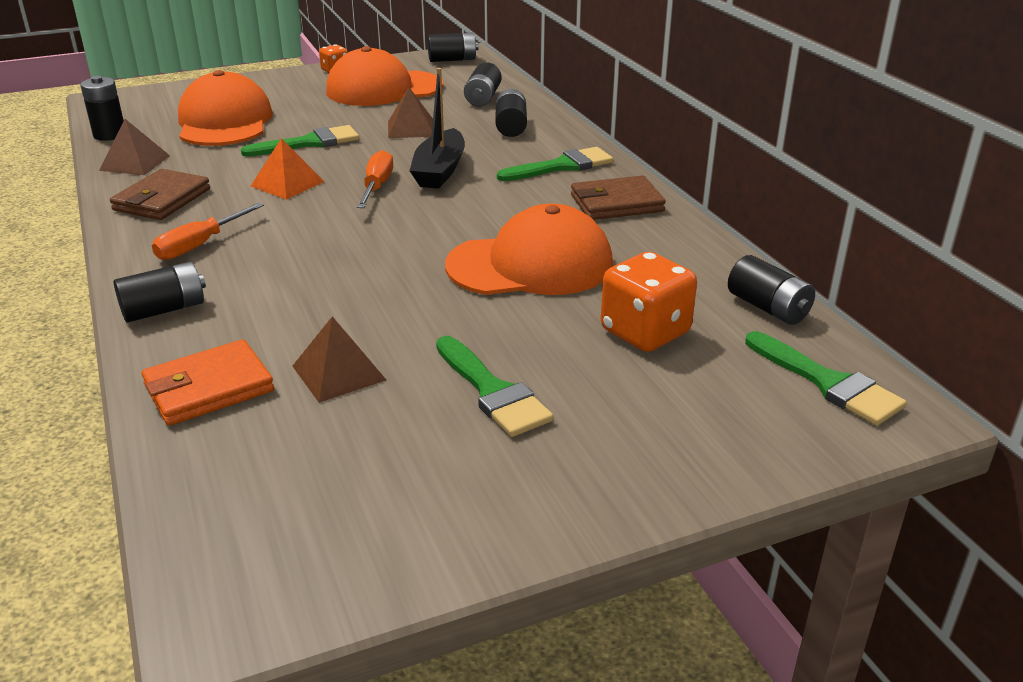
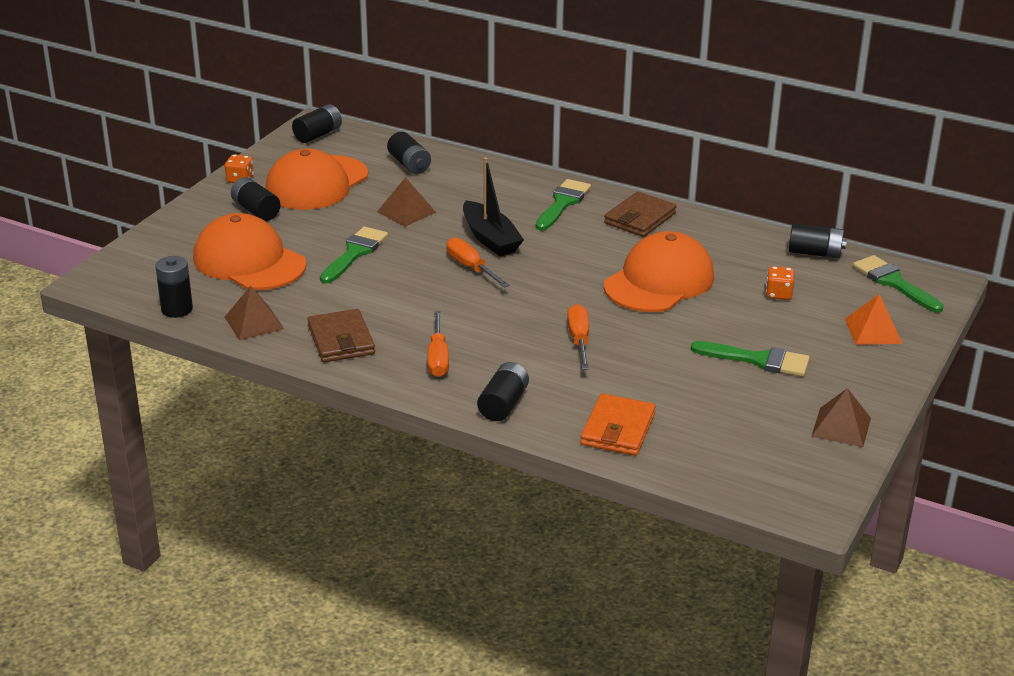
camera: 40 degrees left, 0 degrees up
orange pyramid [251,138,325,200] -> orange pyramid moved to [845,294,903,345]
brown pyramid [292,316,386,403] -> brown pyramid moved to [811,388,871,447]
black battery [495,89,527,137] -> black battery moved to [231,177,280,221]
orange dice [601,252,697,352] -> orange dice [766,266,795,300], size x0.54
green brush [745,331,907,425] -> green brush turned 135 degrees counterclockwise [853,255,944,313]
none -> orange screwdriver [567,304,589,370]

